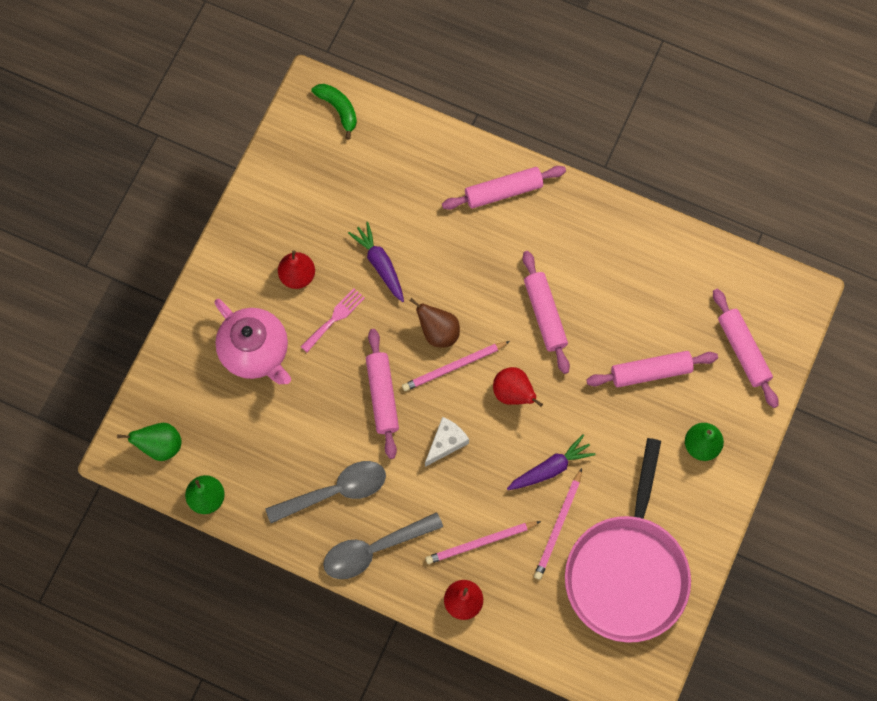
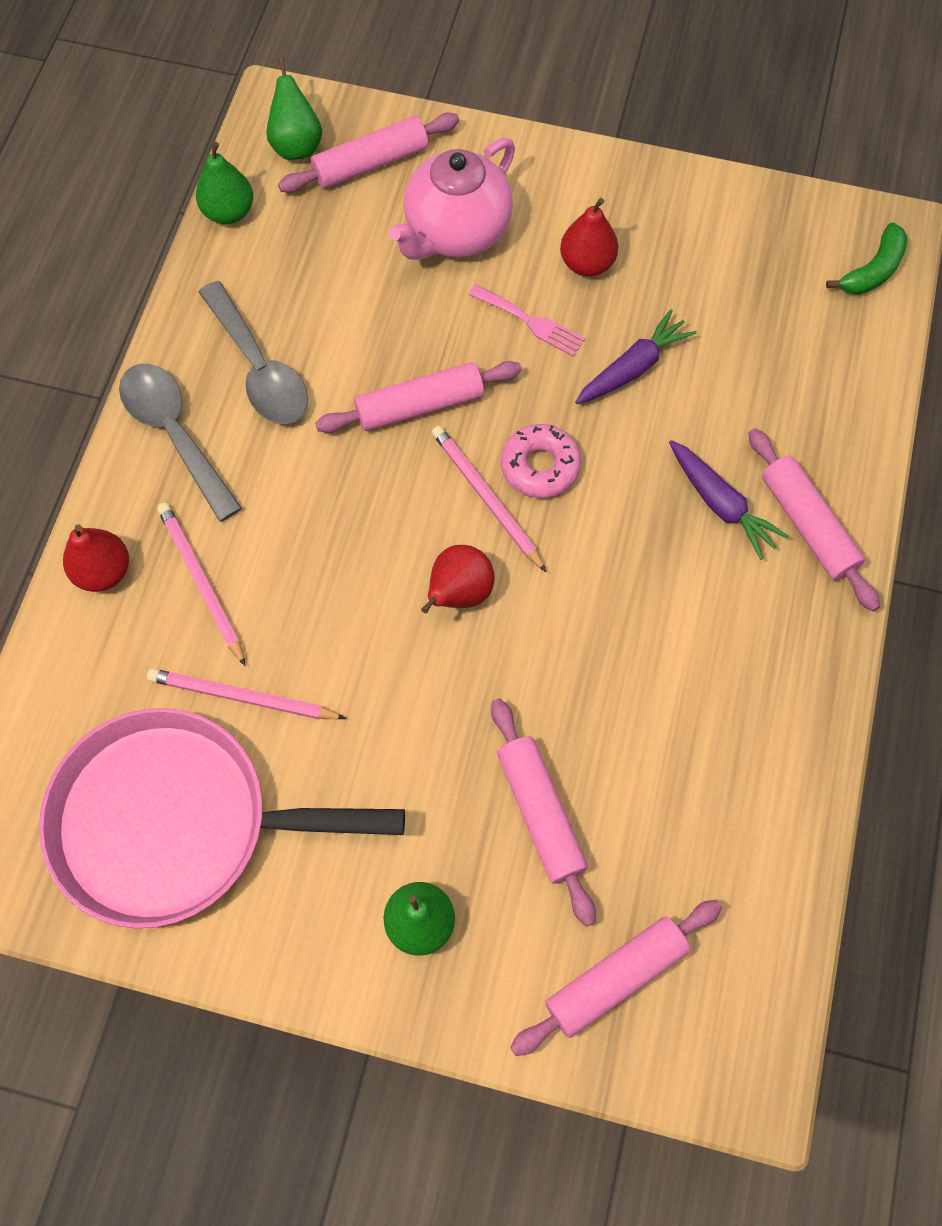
camera: 80 degrees right, 5 degrees down
brown pear [409,298,460,348] -> pink donut [501,424,581,498]
white cheese [425,417,469,467] -> none
purple carrot [507,434,596,490] -> purple carrot moved to [669,440,789,560]
pink rolling pin [523,251,570,374] -> pink rolling pin moved to [278,113,459,193]

